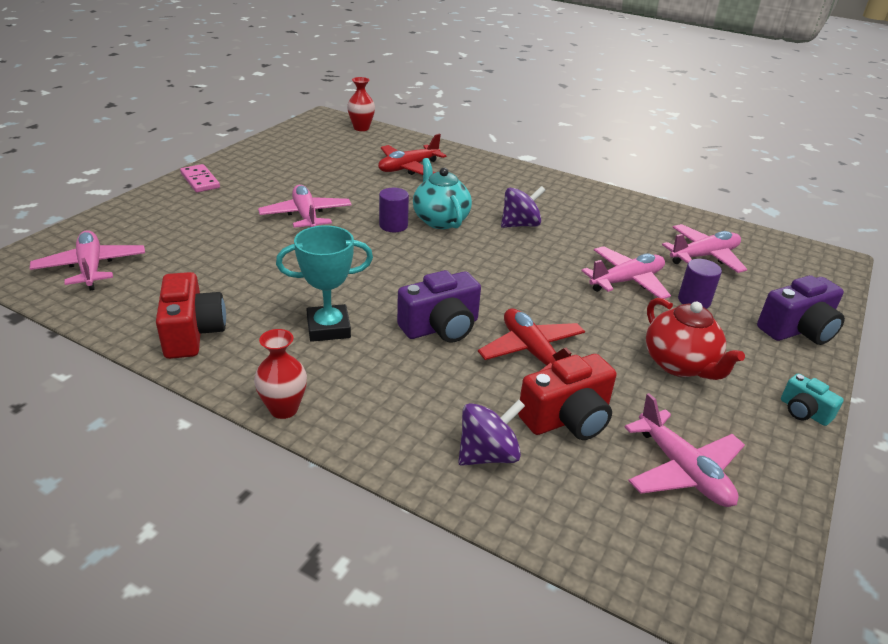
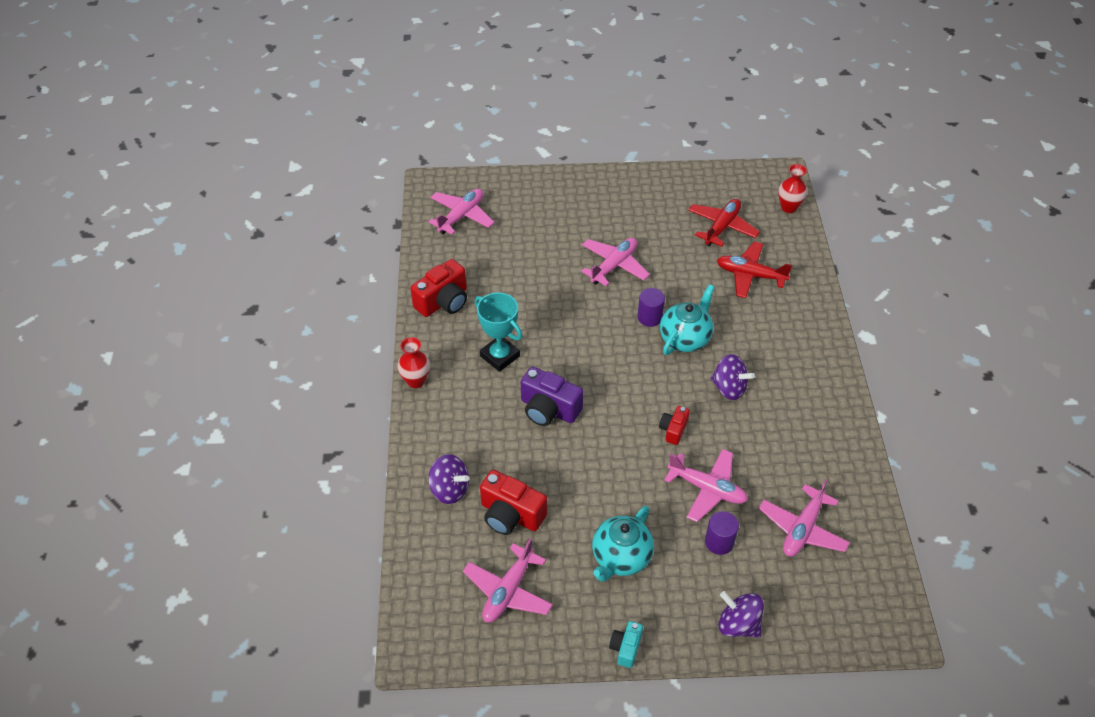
camera: 60 degrees right, 15 degrees up
pink domino [180,164,220,192] -> none
red plane [478,309,585,371] -> red plane moved to [688,199,760,247]
red teapot [646,298,745,380] -> turquoise teapot [592,506,654,582]
pink plane [662,224,747,273] -> pink plane turned 90 degrees clockwise [759,479,850,557]
purple camera [757,275,845,345] -> purple spinning top [718,591,764,638]
none -> red camera [659,406,690,445]

